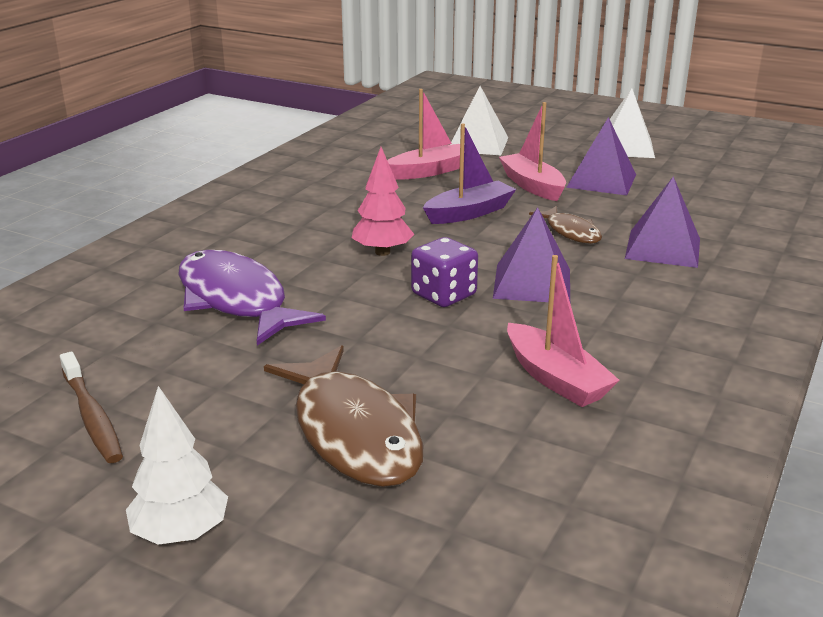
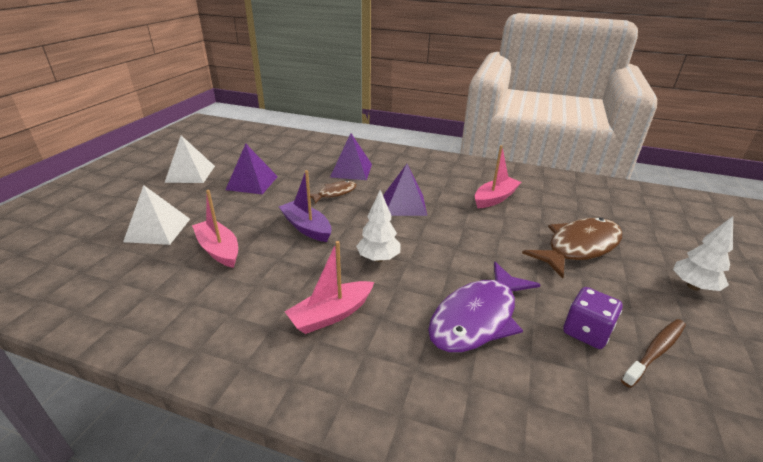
camera: 100 degrees left, 5 degrees up
pink tree [352,147,414,256] -> white tree [356,190,400,262]
purple dice [411,237,478,307] -> purple dice moved to [563,287,623,349]
pink boat [499,102,566,201] -> pink boat moved to [285,241,374,334]

